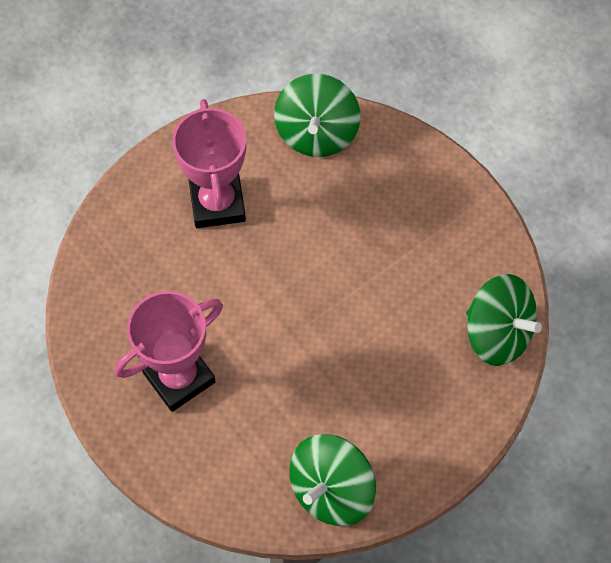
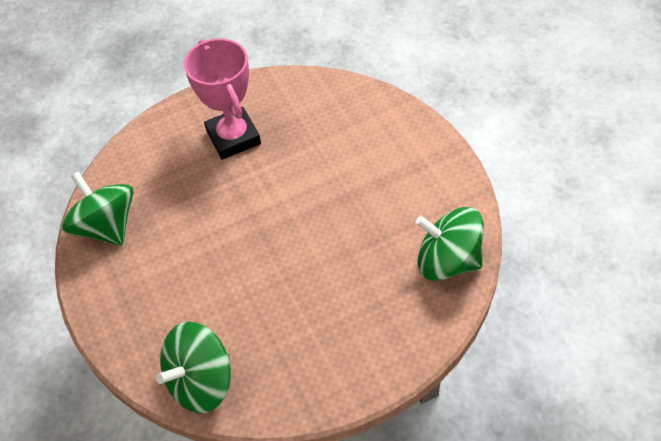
camera: 105 degrees right, 10 degrees down
pink trophy [172,99,246,228] -> none

